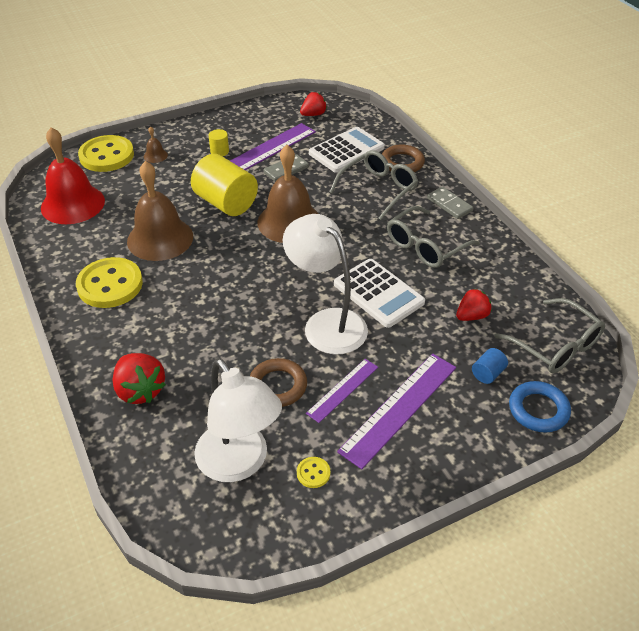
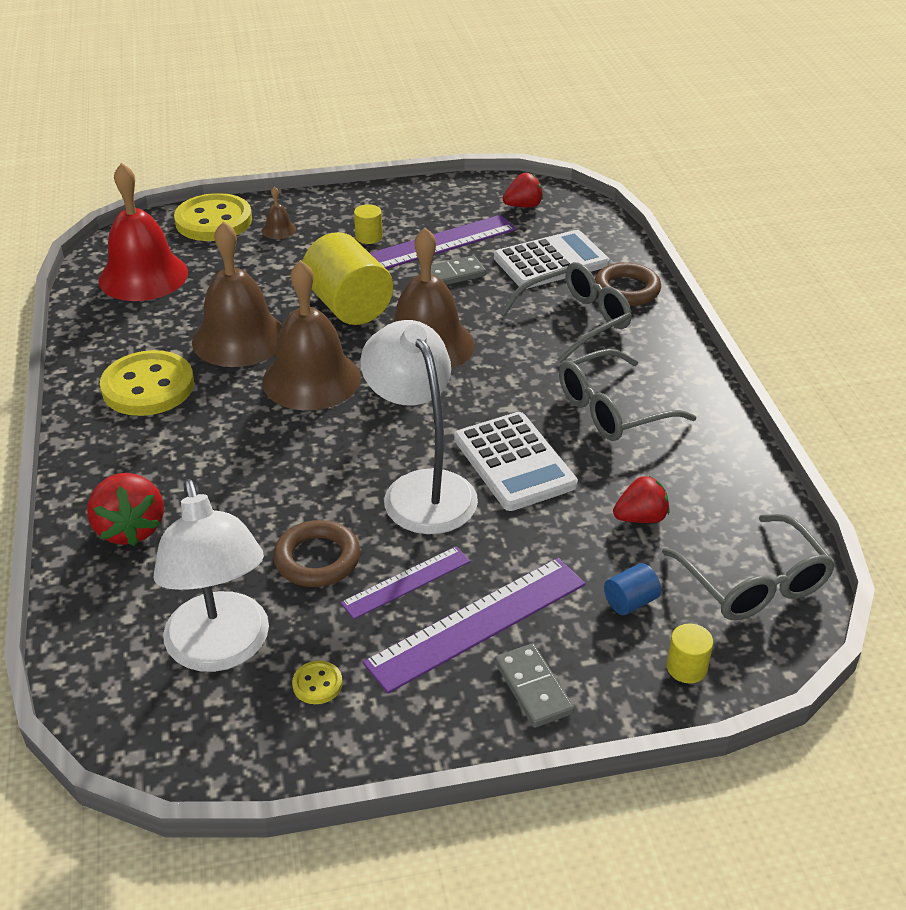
camera: 15 degrees right, 5 degrees down
grey domino [427,187,473,219] -> grey domino moved to [495,644,574,728]
blue ring [509,381,571,433] -> yellow cylinder [667,623,714,683]
none -> brown bell [262,260,361,411]

